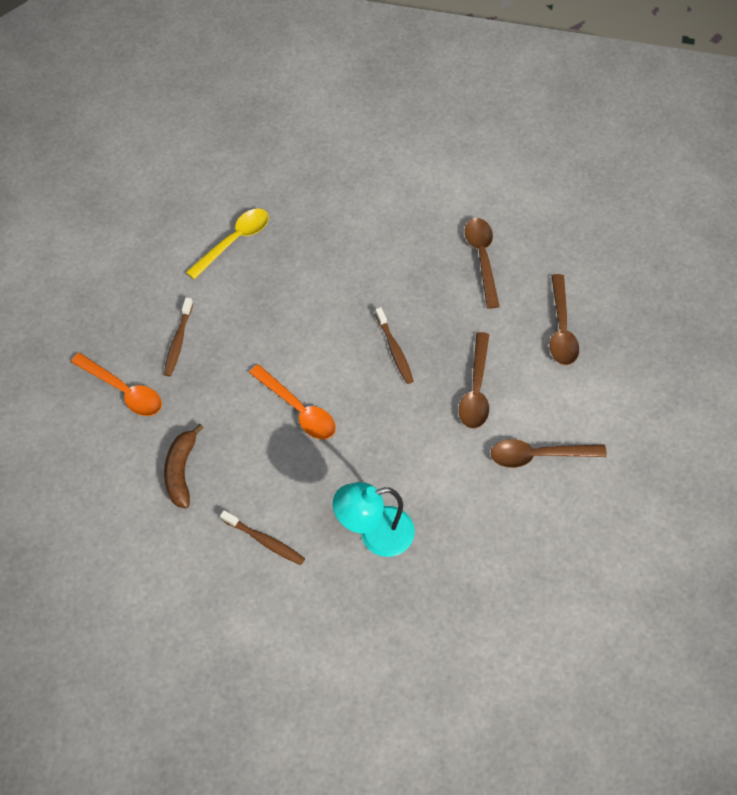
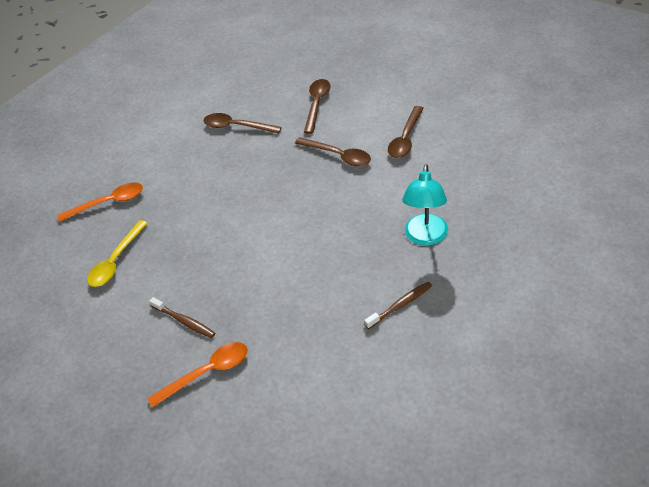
camera: 60 degrees left, 15 degrees down
brown banana [164,424,204,509] -> none
yellow spoon [186,208,269,279] -> yellow spoon turned 135 degrees counterclockwise [87,220,148,287]
orange spoon [249,364,336,440] -> orange spoon moved to [57,183,143,222]
brown toothbrush [375,307,414,384] -> none
brown spoon [550,274,579,365] -> brown spoon turned 105 degrees counterclockwise [304,79,331,134]

